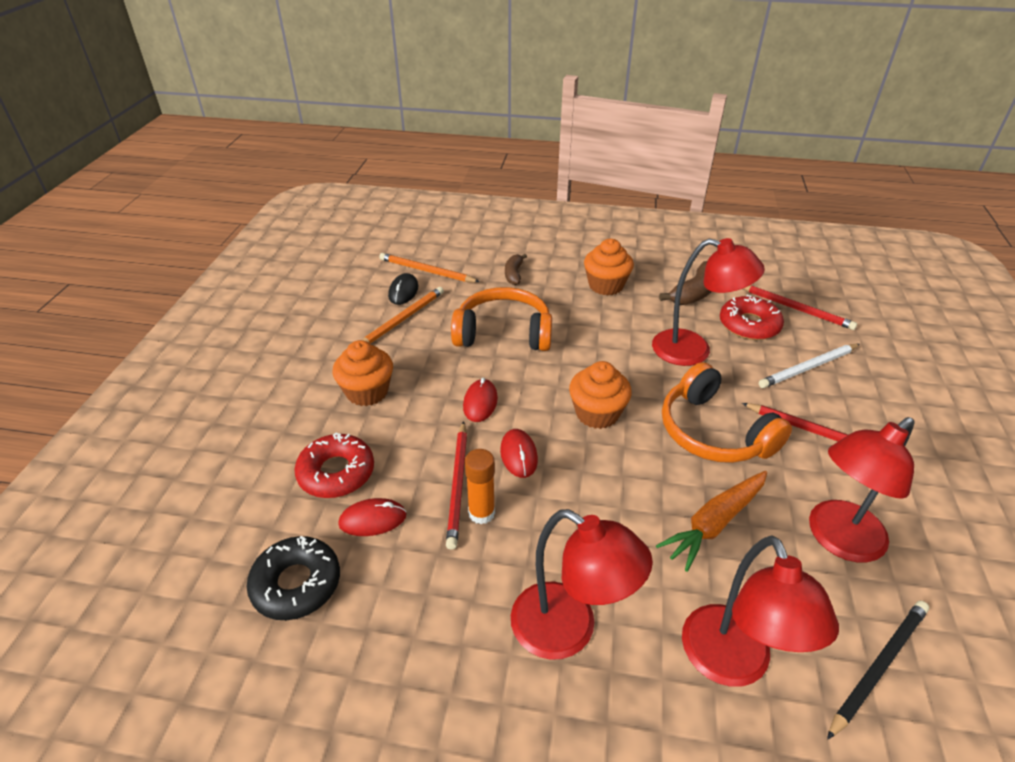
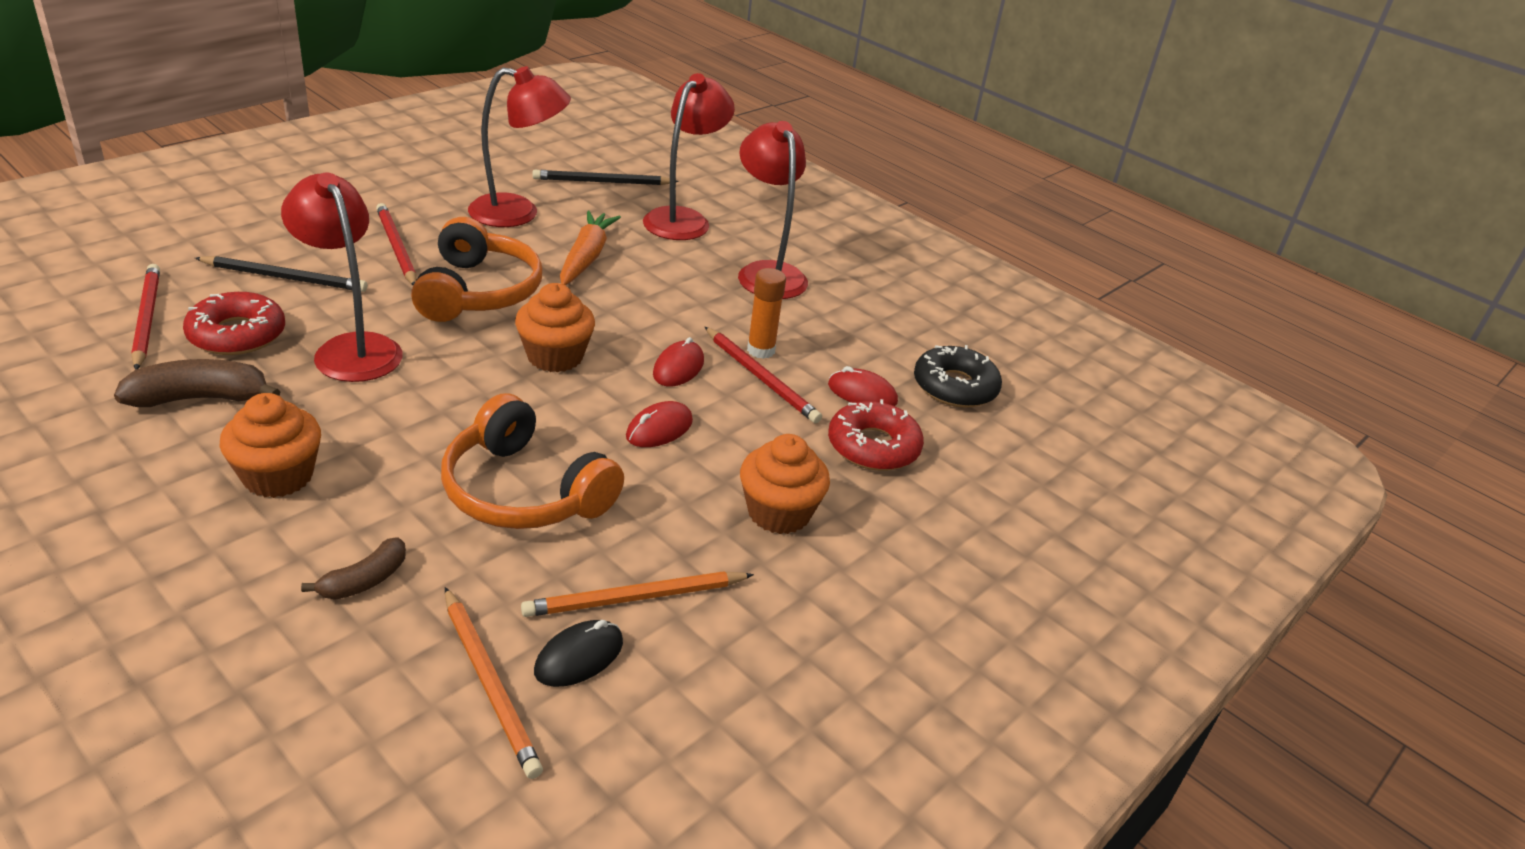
camera: 150 degrees left, 5 degrees down
red pencil [446,421,467,550] -> red pencil turned 105 degrees clockwise [705,327,822,423]
orange carrot [656,471,767,572] -> orange carrot turned 75 degrees counterclockwise [560,211,621,286]
white pencil [759,344,860,388] -> black pencil [195,256,367,292]

